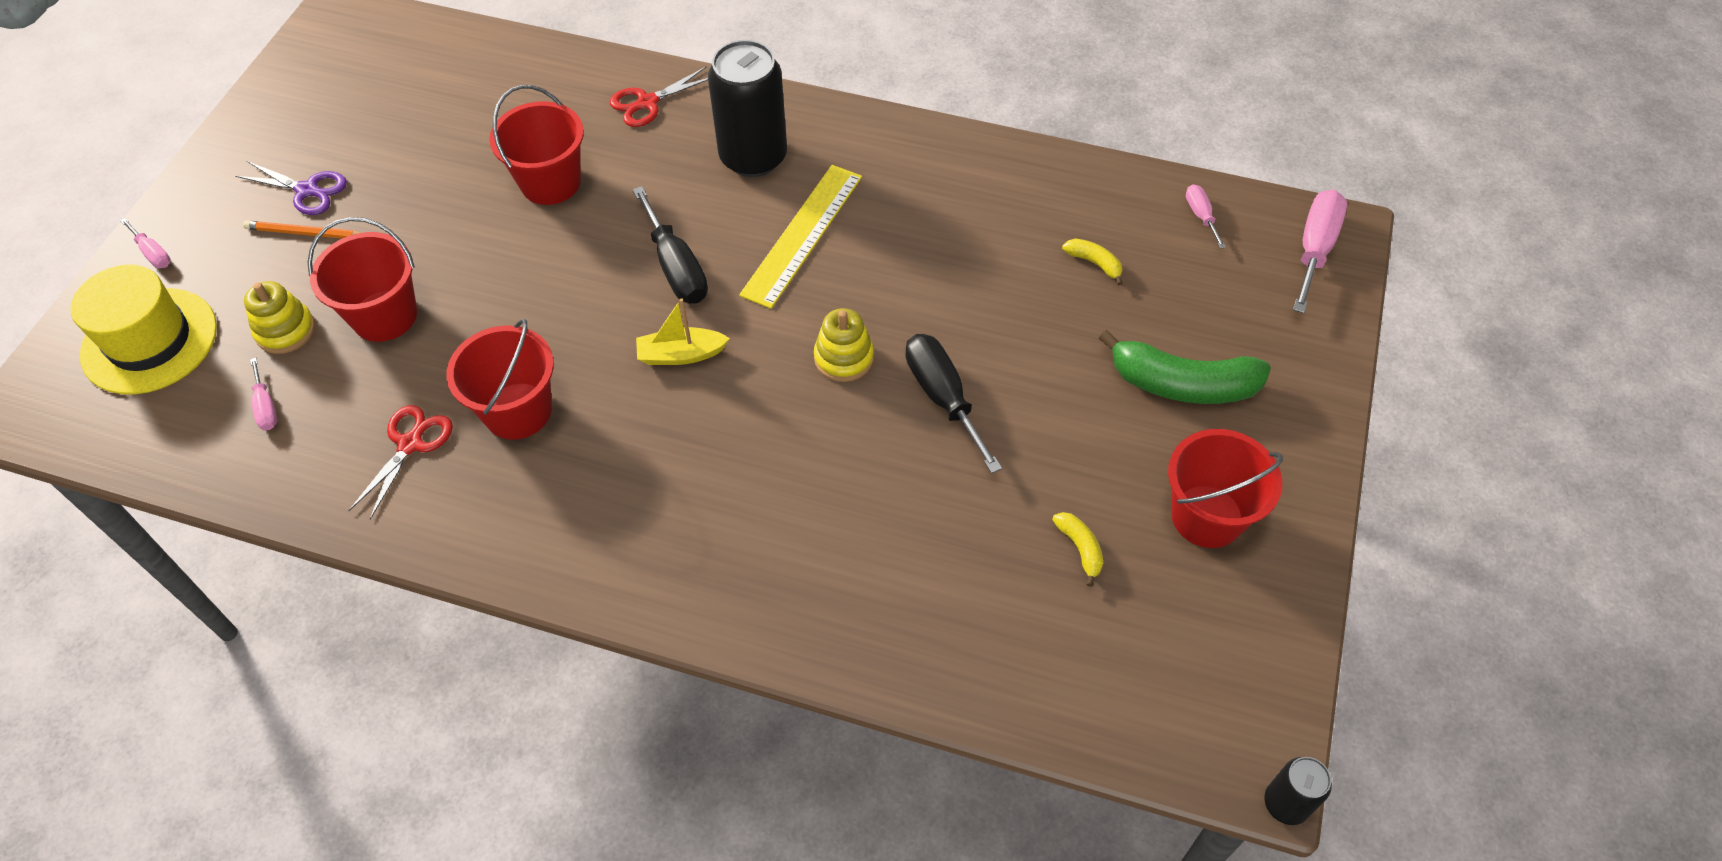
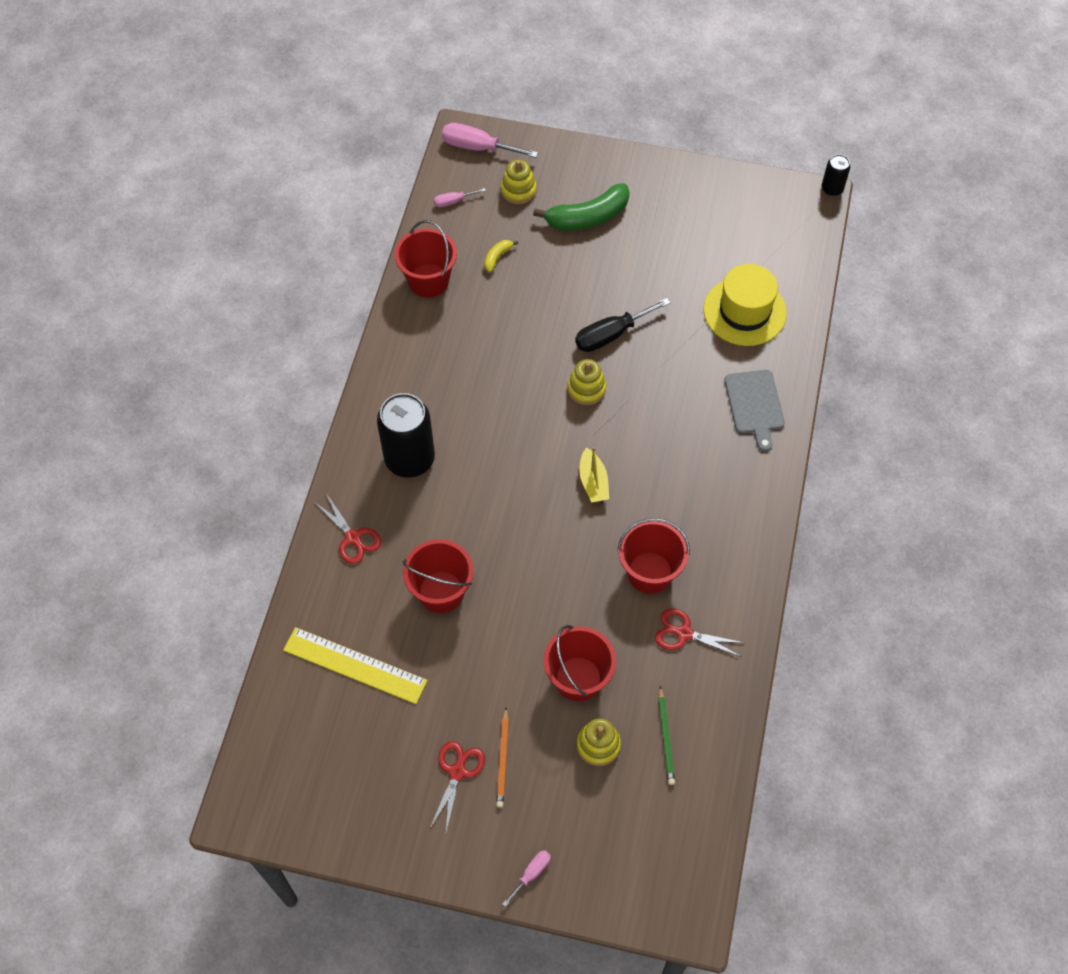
camera: 95 degrees left, 5 degrees up
yellow hat [70,265,217,395] -> yellow hat moved to [703,264,787,346]
purple scissors [235,161,347,215] -> red scissors [430,741,485,832]
pink screwdriver [250,358,277,430] -> green pencil [658,686,675,785]
black screwdriver [632,186,708,304] -> none
yellow ruler [739,165,862,309] -> yellow ruler moved to [283,627,428,704]
yellow banana [1052,512,1103,587] -> none
green banana [1099,330,1271,404] -> green banana turned 60 degrees clockwise [533,183,630,230]
red bucket [1168,429,1283,548] -> red bucket moved to [394,220,457,298]
none -> yellow stacking toy [501,160,537,204]
none -> grey cutting board [725,370,785,451]

